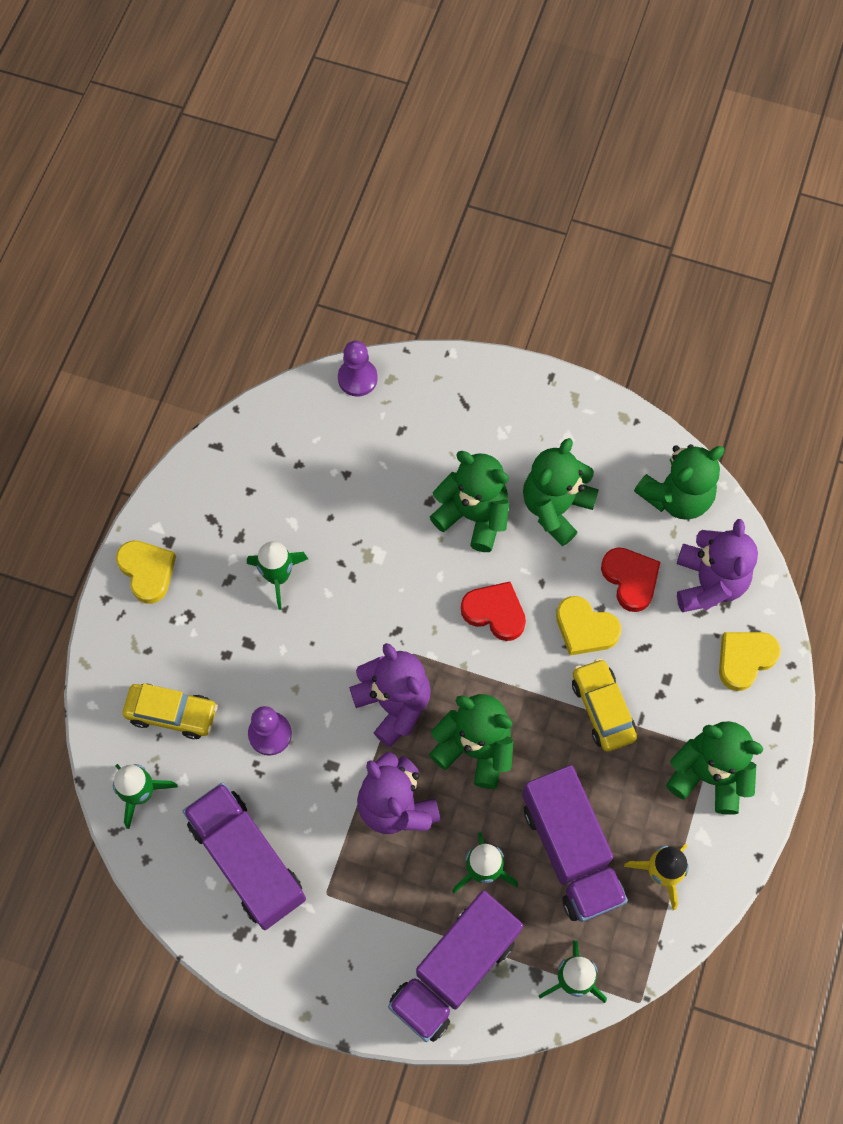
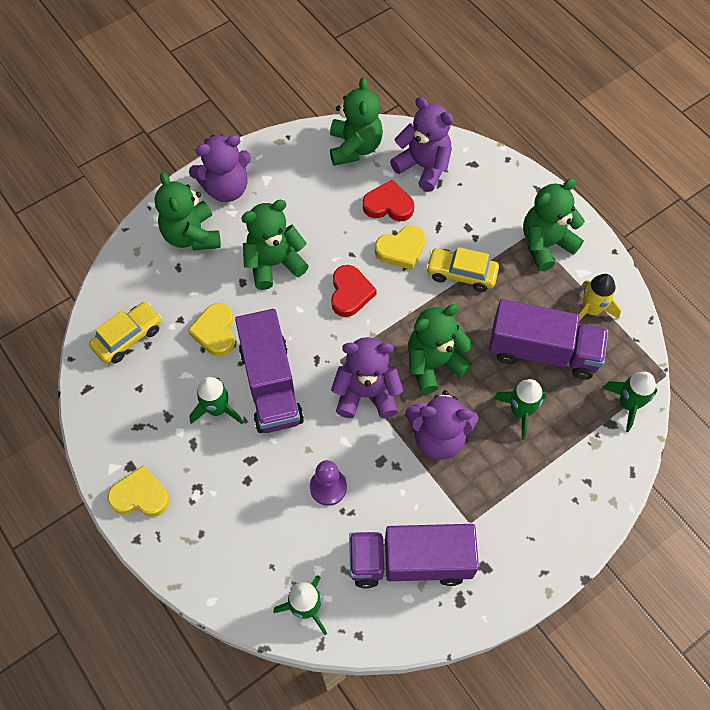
camera: 55 degrees left, 5 degrees down
yellow car [123,684,218,739] -> yellow car moved to [89,302,162,363]
purple pawn [338,341,378,396] -> none
purple truck [388,890,523,1042] -> purple truck moved to [235,309,304,433]
red heart [461,582,526,641] -> red heart turned 120 degrees clockwise [331,265,377,317]
green teddy bear [523,438,599,546] -> green teddy bear moved to [155,172,221,251]
yellow heart [719,632,781,691] -> yellow heart moved to [188,303,235,357]
none -> purple teddy bear [189,134,251,202]

